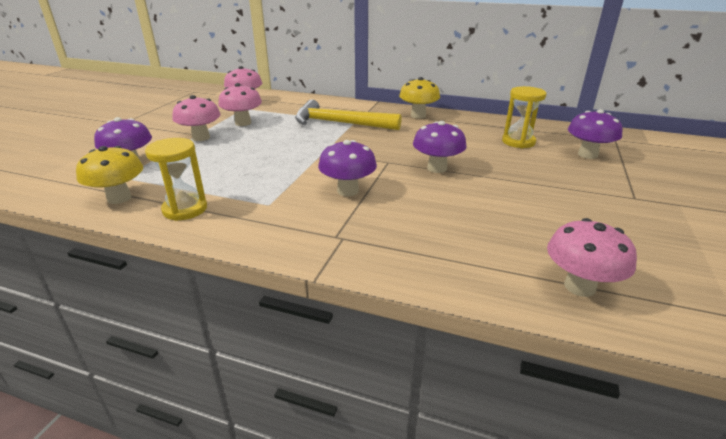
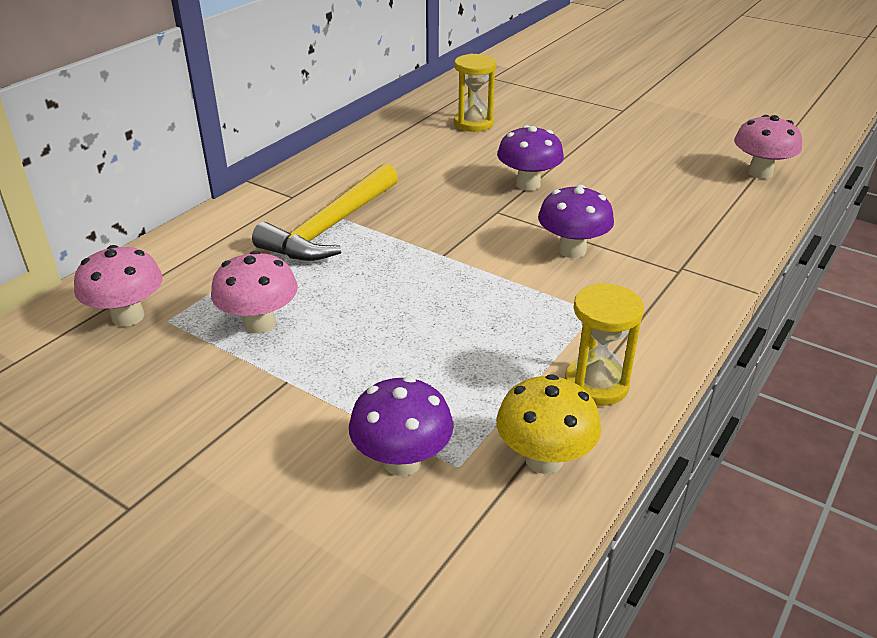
camera: 75 degrees left, 5 degrees up
pink mushroom [172,95,221,141] -> none
yellow mushroom [399,77,440,119] -> none
purple mushroom [568,109,623,159] -> none

